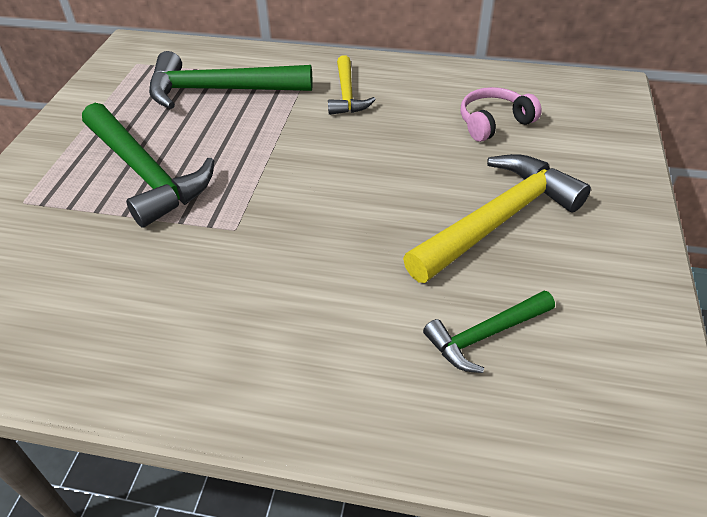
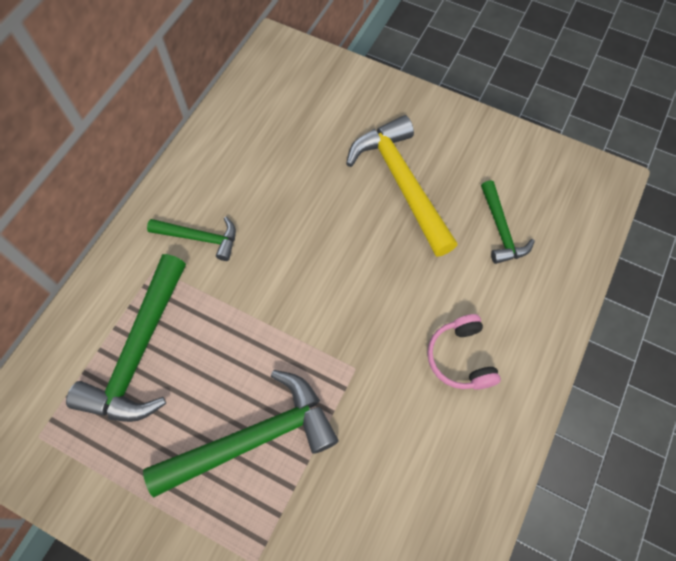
camera: 75 degrees left, 20 degrees up
yellow hammer [328,55,376,115] -> green hammer [147,217,236,261]
pink headphones [461,87,542,142] -> pink headphones moved to [427,314,501,390]

